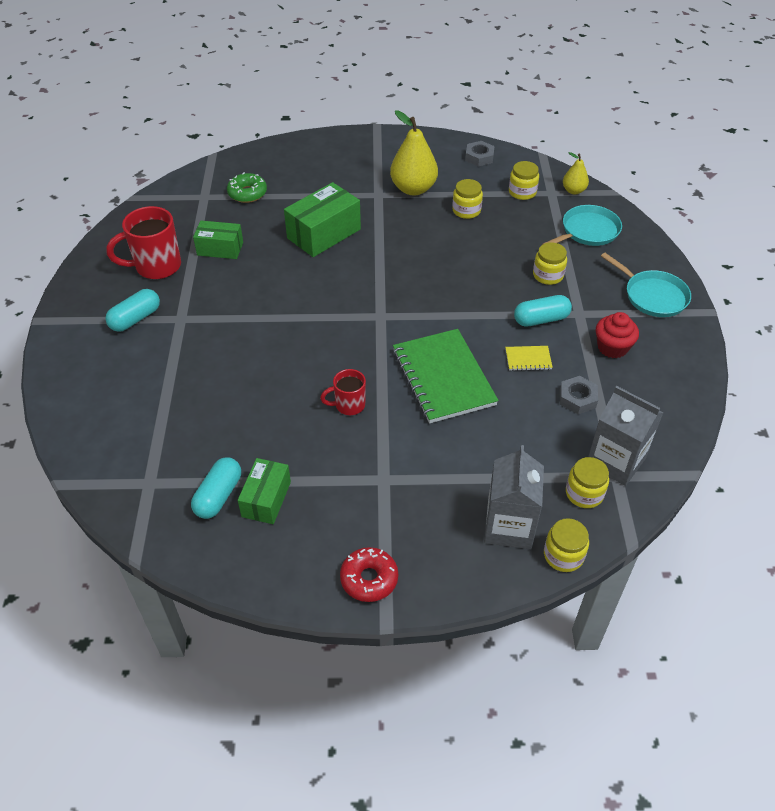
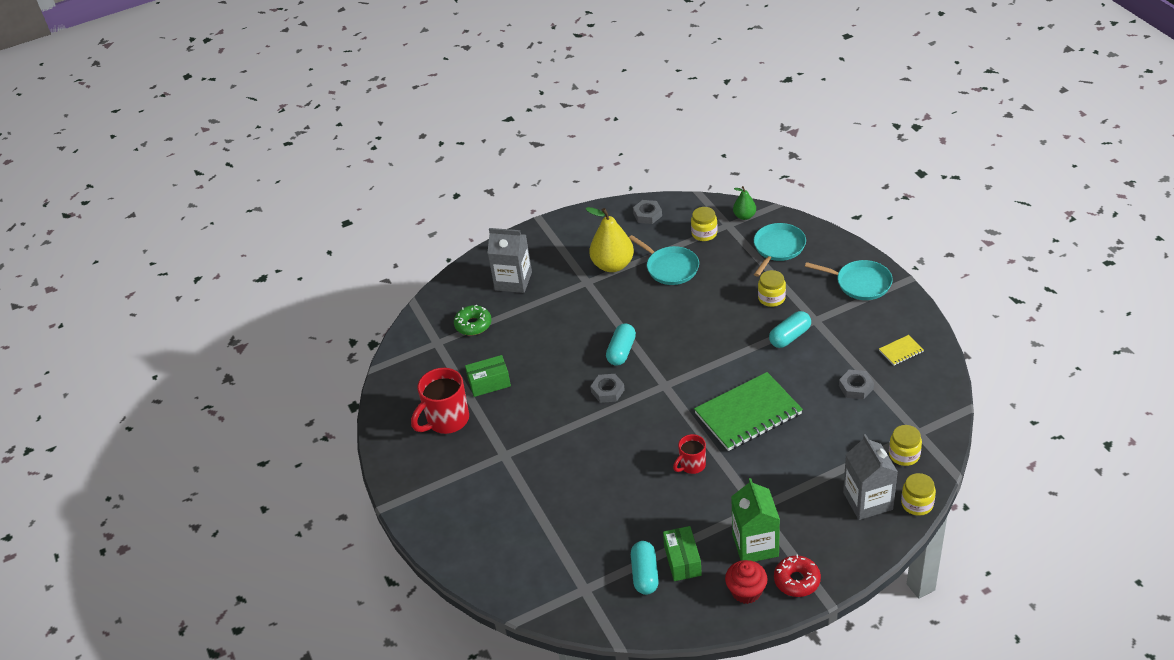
camera: 20 degrees left, 5 degrees down
turquoise capsule [105,289,160,332] -> turquoise capsule moved to [606,324,636,366]
green box [284,182,361,257] -> none
green notebook [393,329,499,423] -> green notebook turned 75 degrees counterclockwise [694,372,803,451]
yellow jar [452,179,483,219] -> turquoise pan [629,235,699,285]
yellow notebook [505,346,553,371] -> yellow notebook moved to [879,335,924,366]
yellow pear [563,152,589,194] -> green pear [733,186,756,220]
grey carton [588,386,663,486] -> grey carton moved to [487,228,532,293]
red cupcake [596,312,639,359] -> red cupcake moved to [725,560,768,604]
none -> grey nut [590,374,625,403]
none -> green carton [731,478,780,562]

